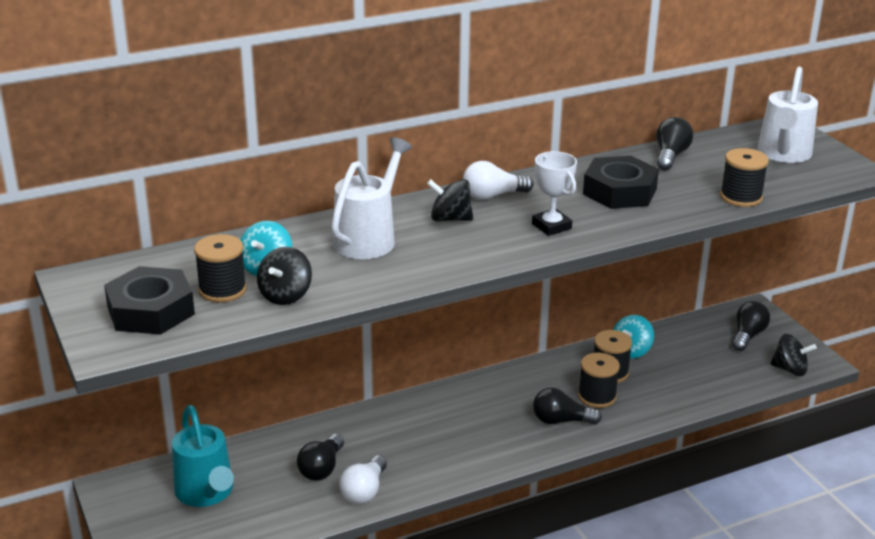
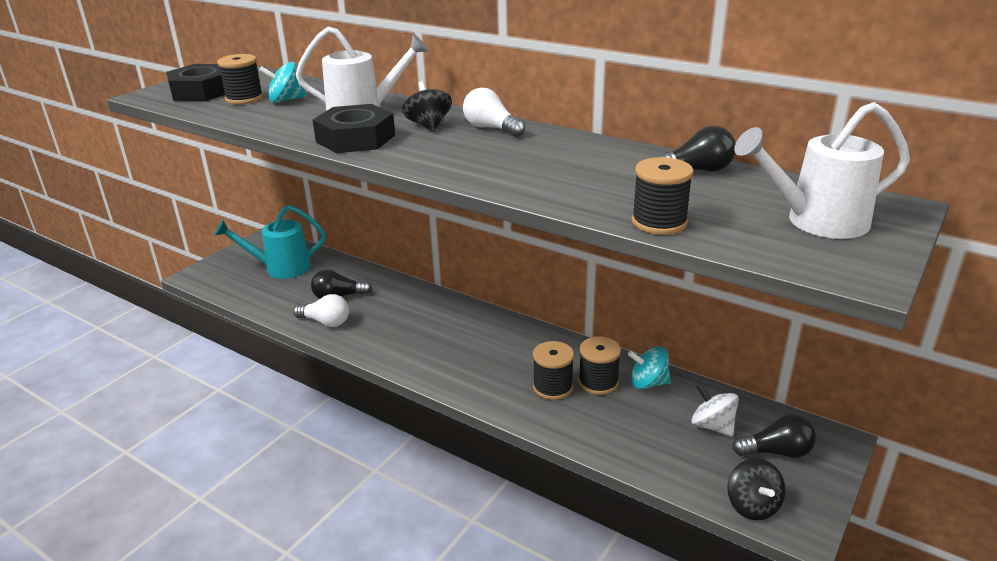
camera: 60 degrees right, 0 degrees up
turquoise watering can [172,405,234,507] -> turquoise watering can turned 45 degrees clockwise [214,205,326,279]
black spinning top [257,247,312,305] -> none
white light bulb [339,455,387,504] -> white light bulb turned 150 degrees counterclockwise [293,294,349,327]
white trophy [532,151,577,236] -> none
black light bulb [533,388,602,425] -> none
black nut [583,155,659,209] -> black nut moved to [313,104,395,153]
none -> white spinning top [691,384,739,436]

